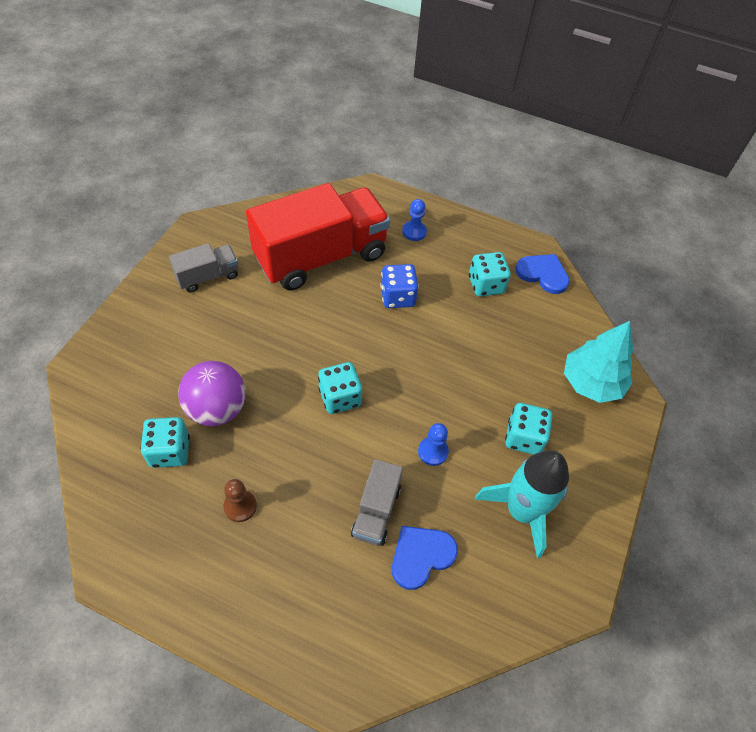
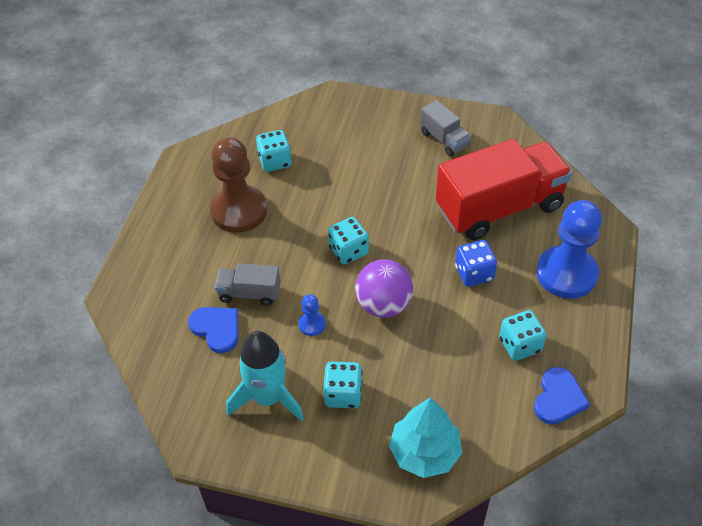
camera: 85 degrees right, 5 degrees down
purple ball [178,361,246,426] -> purple ball moved to [355,259,413,318]
brown pawn [223,479,257,522] -> brown pawn [210,137,267,233], size x2.29
red truck [246,183,390,291] -> red truck turned 75 degrees counterclockwise [436,139,572,240]
blue pawn [402,199,427,241] -> blue pawn [536,200,602,299], size x2.29

